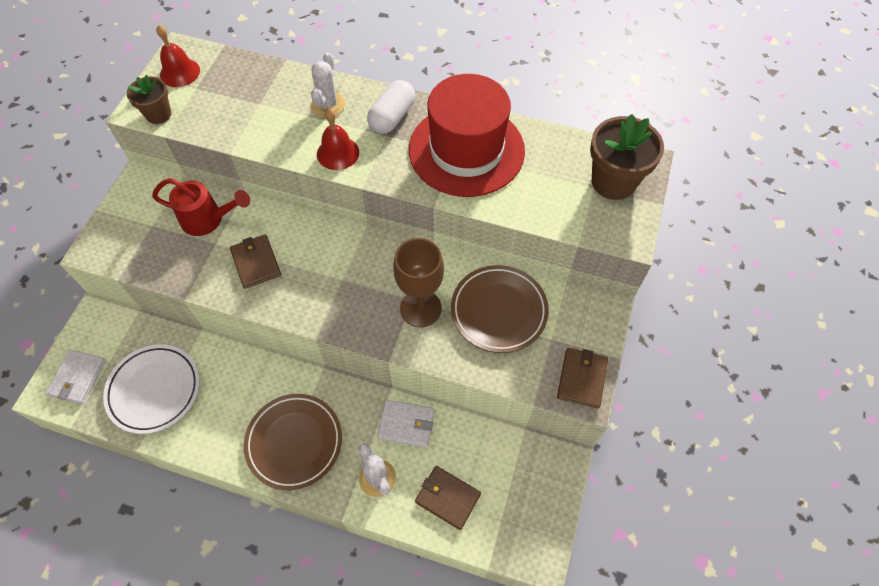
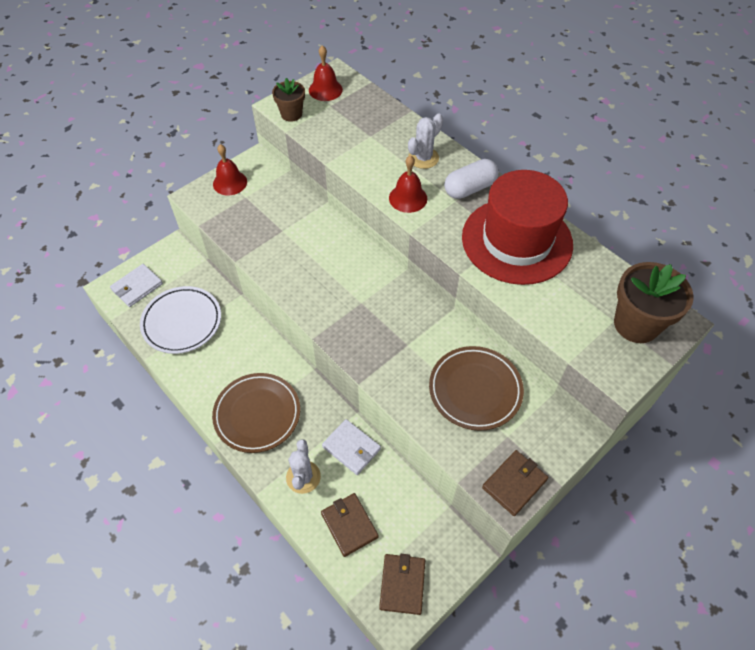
camera: 30 degrees right, 5 degrees down
red watering can [152,178,250,236] -> none
brown wallet [230,234,281,289] -> brown wallet moved to [379,554,425,615]
brown goblet [393,238,444,327] -> none
none -> red bell [213,144,247,195]

